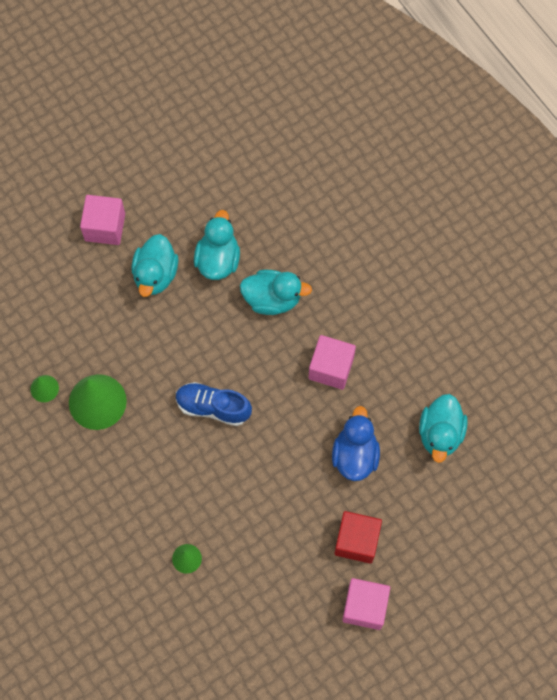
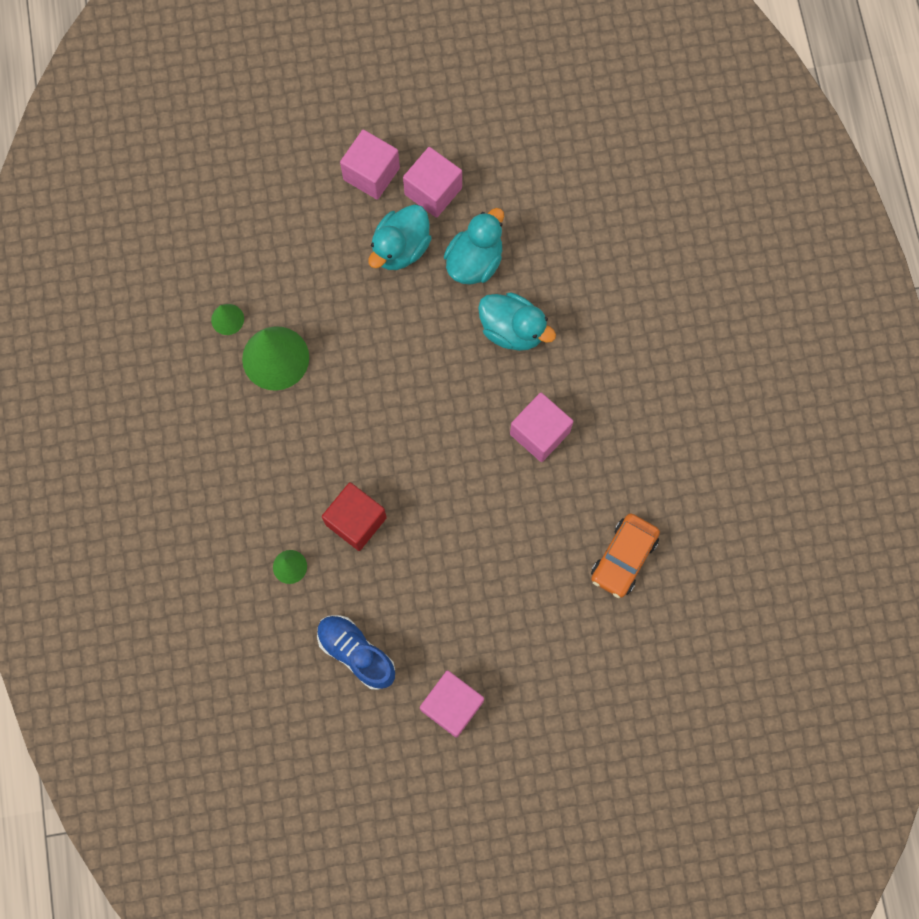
camera: 25 degrees right, 5 degrees up
blue shoe [176,382,252,426] -> blue shoe moved to [317,615,395,690]
blue duck [332,406,380,481] -> none
red cube [334,511,382,564] -> red cube moved to [322,482,387,551]
turquoise duck [419,394,468,463] -> orange car [591,514,660,598]
none -> pink cube [403,147,462,218]

